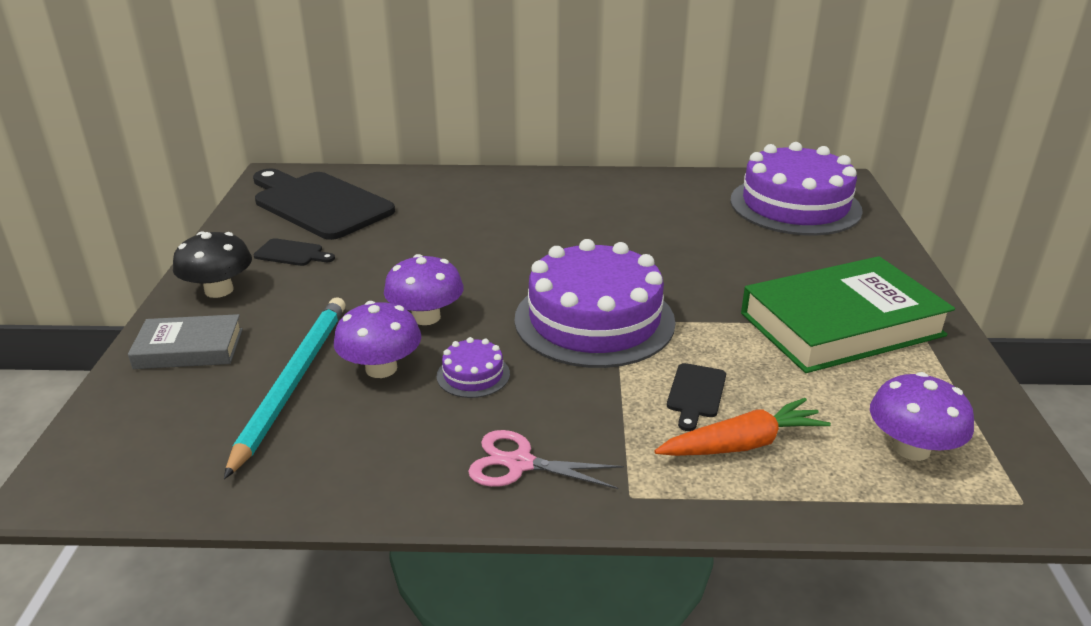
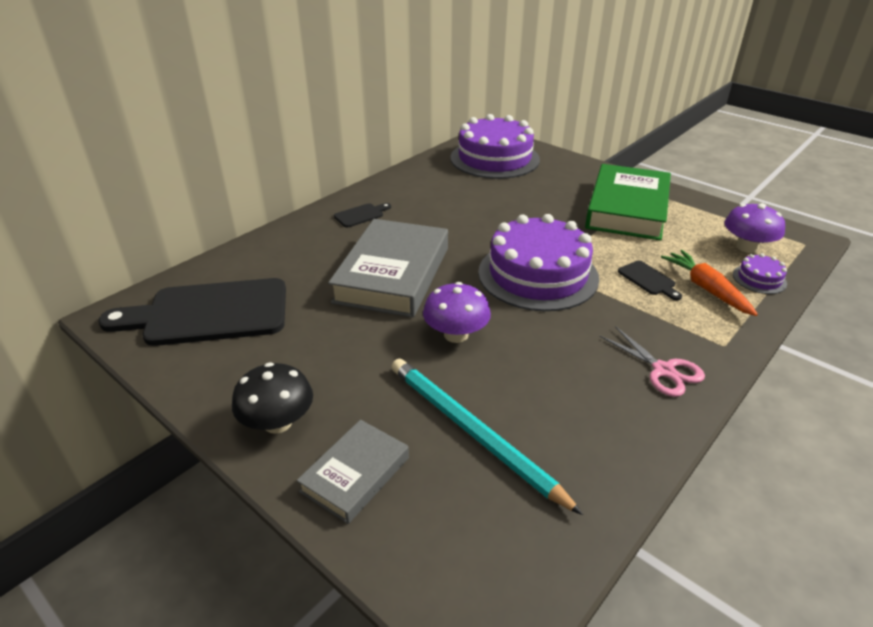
camera: 50 degrees left, 5 degrees up
black cutting board [253,238,335,266] -> black cutting board moved to [334,203,391,227]
purple mushroom [334,301,421,378] -> none
purple cake [437,337,510,398] -> purple cake moved to [733,253,787,294]
pink scissors [468,430,624,489] -> pink scissors turned 90 degrees counterclockwise [600,326,705,397]
orange carrot [654,398,831,456] -> orange carrot turned 45 degrees counterclockwise [661,250,758,316]
none -> grey book [328,219,448,318]

